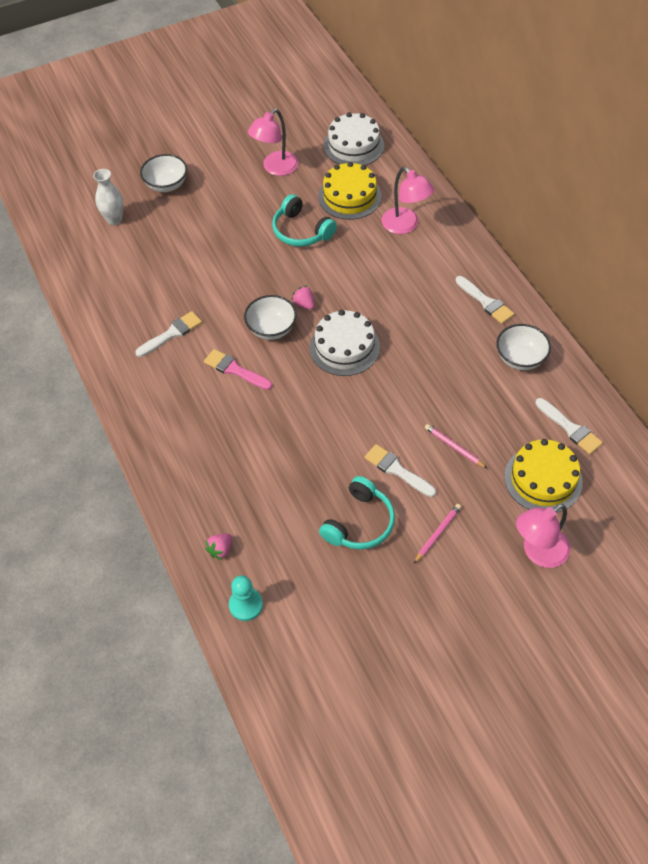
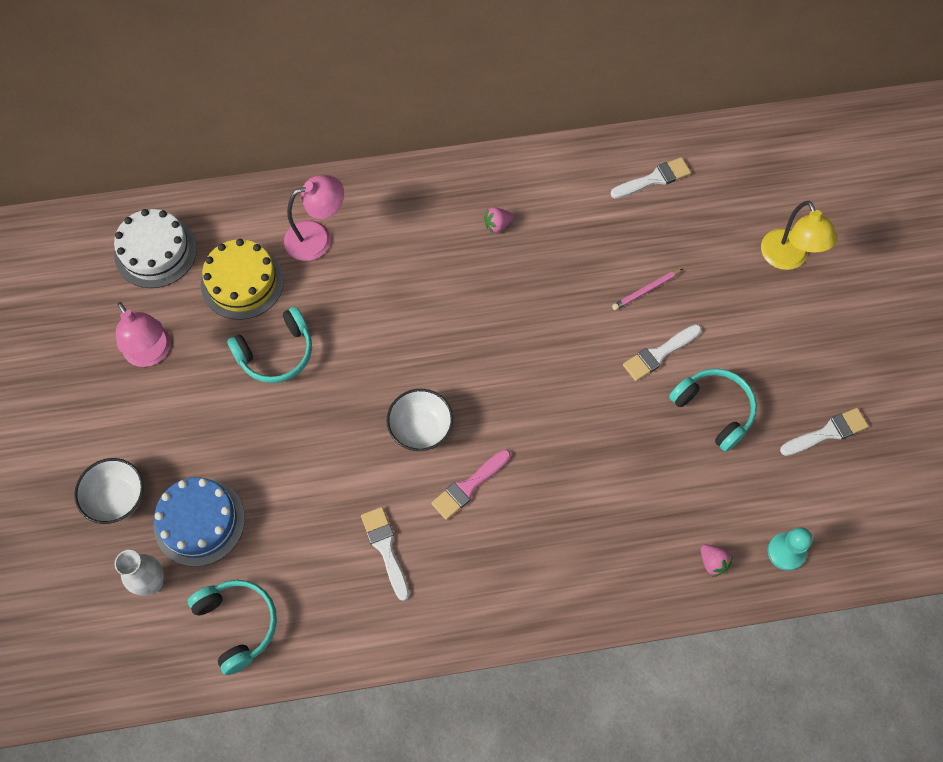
camera: 75 degrees left, 10 degrees up
pink strawberry [292,285,314,310] -> pink strawberry moved to [484,207,514,233]
white cake [310,310,380,376] -> none
pink pencil [414,504,461,564] -> none
white brush [455,276,514,324] -> white brush moved to [780,408,869,456]
white bowl [496,324,551,370] -> none
yellow cake [504,439,583,513] -> none
pink lamp [516,504,570,568] -> yellow lamp [761,201,837,270]
none -> blue cake [154,477,245,567]
none -> turquoise headphones [188,580,277,675]

